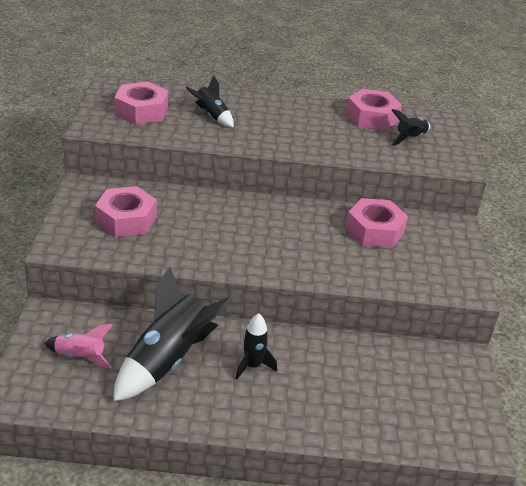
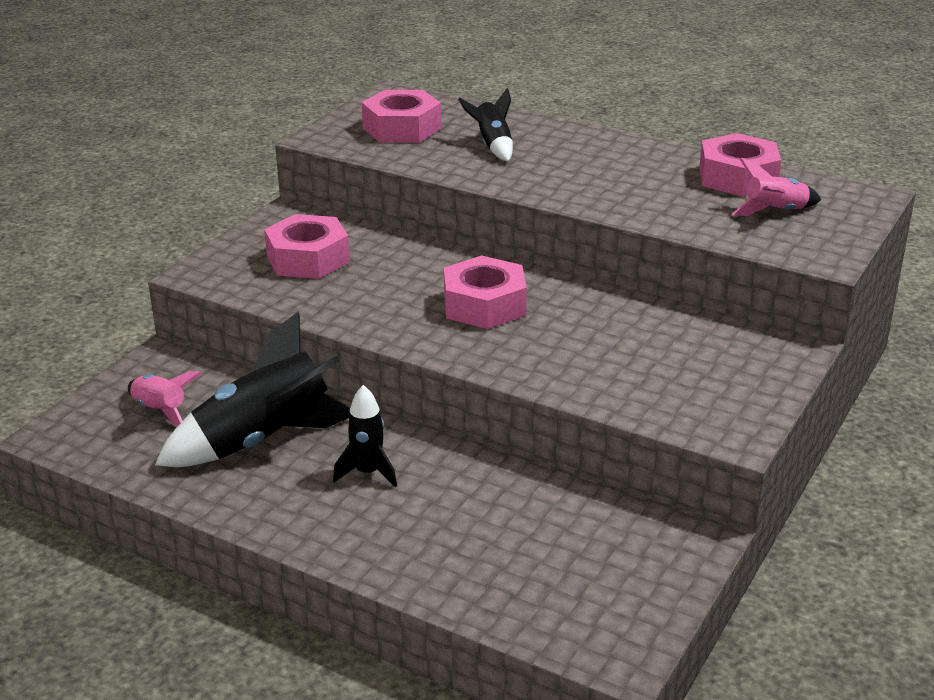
camera: 30 degrees right, 5 degrees down
pink nut [346,198,408,248] -> pink nut moved to [444,255,527,329]
black rocket [391,109,430,146] -> pink rocket [732,158,821,216]

